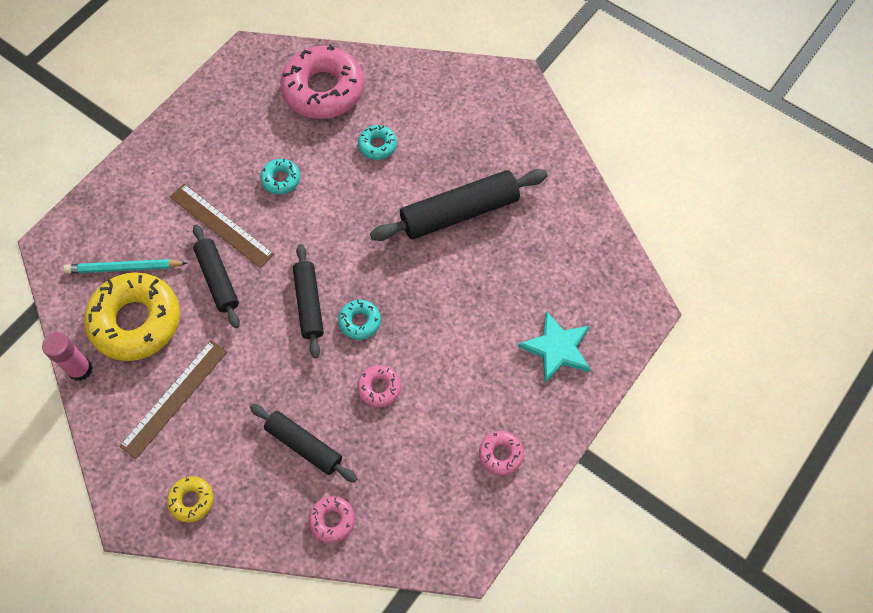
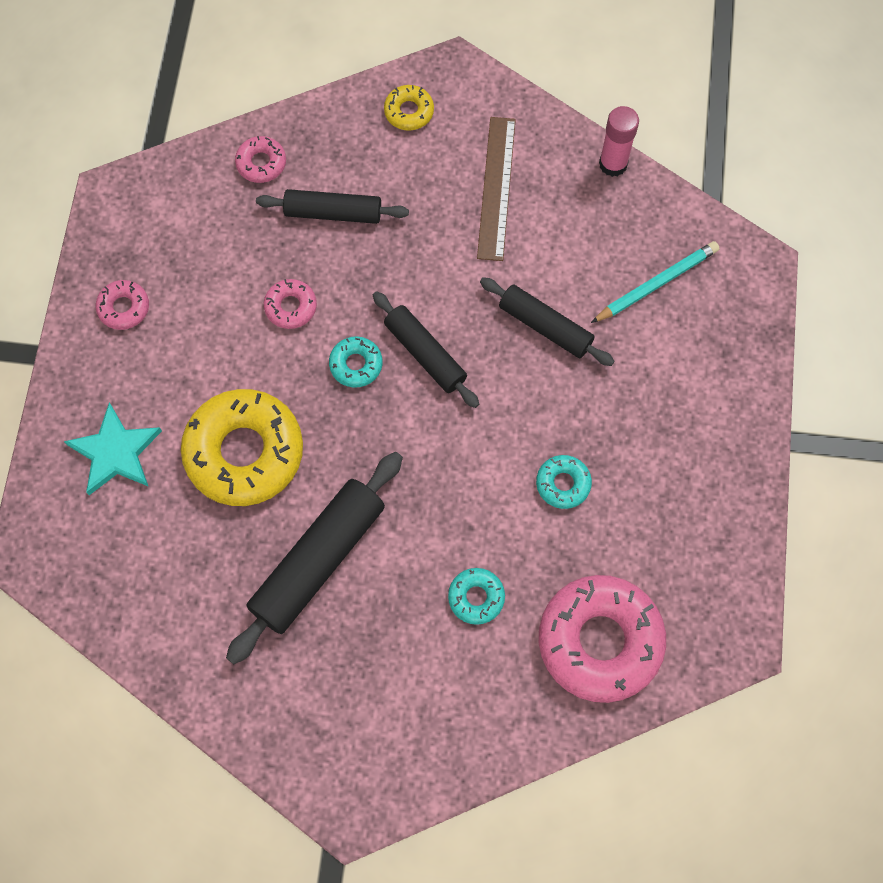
camera: 150 degrees right, 5 degrees up
yellow donut [84,272,180,361] -> yellow donut moved to [181,389,303,506]
brown ruler [170,184,274,268] -> none

